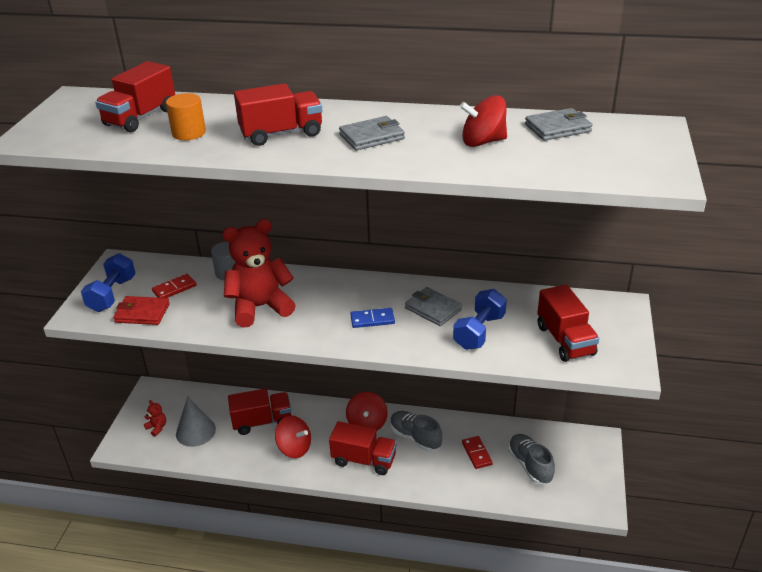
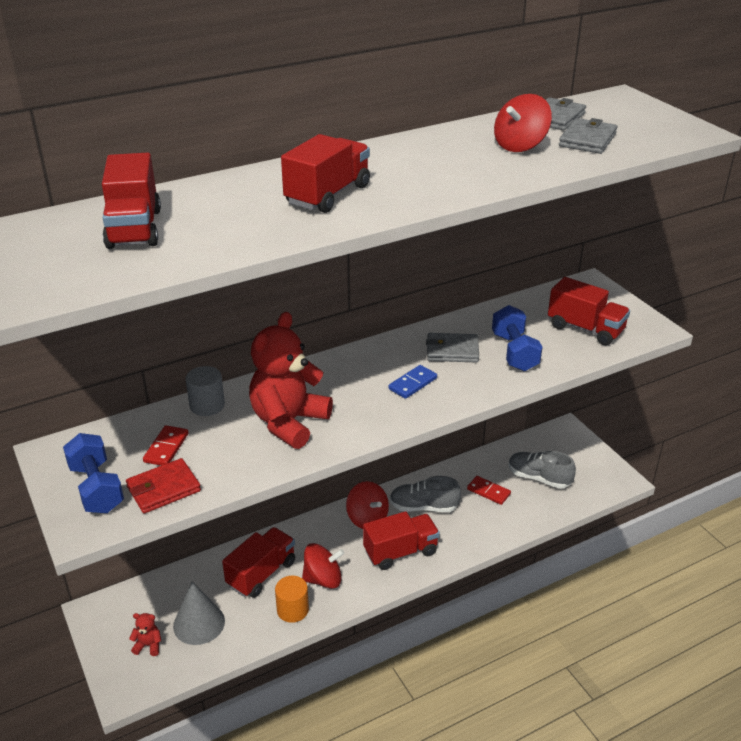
camera: 40 degrees left, 0 degrees up
orange cylinder [166,93,206,140] -> orange cylinder moved to [275,576,309,623]
grey wallet [339,116,405,150] -> grey wallet moved to [559,118,617,154]

